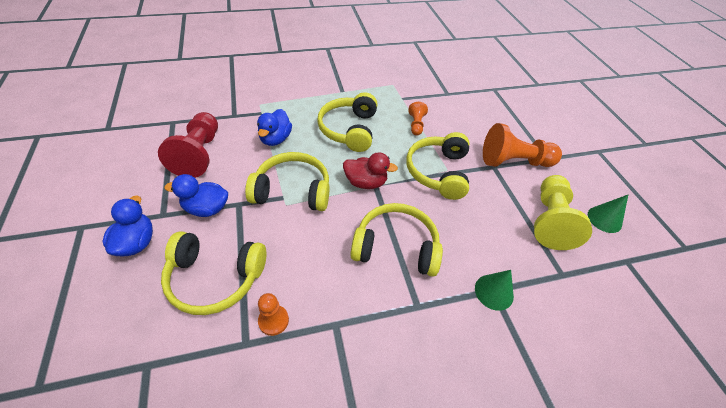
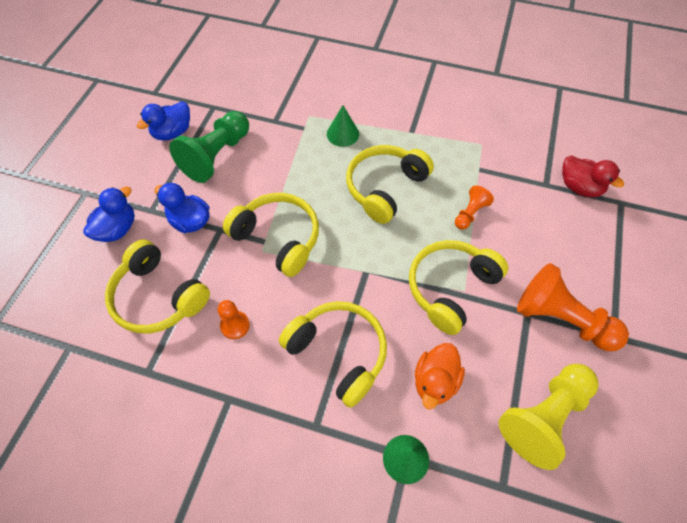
camera: 35 degrees right, 10 degrees up
red pawn [158,112,218,178] -> green pawn [169,111,249,183]
blue duck [257,109,292,146] -> blue duck moved to [137,101,190,141]
orange pawn [258,293,289,336] -> orange pawn moved to [218,300,250,339]
red duck [343,152,398,189] -> red duck moved to [562,155,624,197]
green cone [588,195,628,233] -> green cone moved to [327,105,359,147]
none -> orange duck [415,343,465,409]

